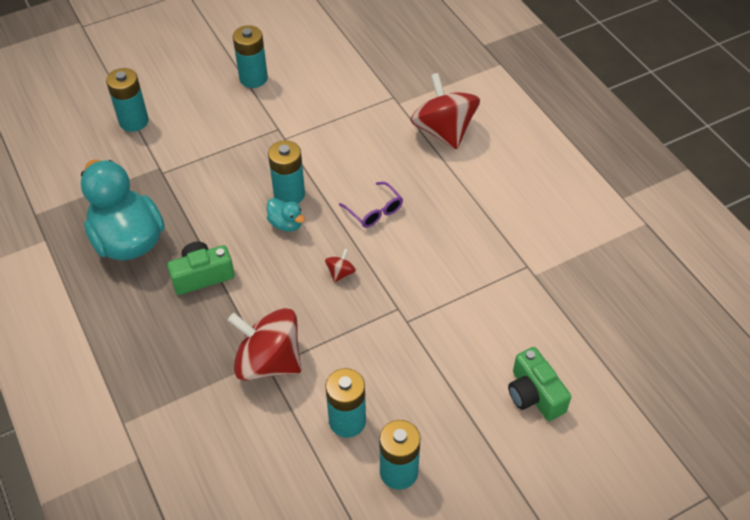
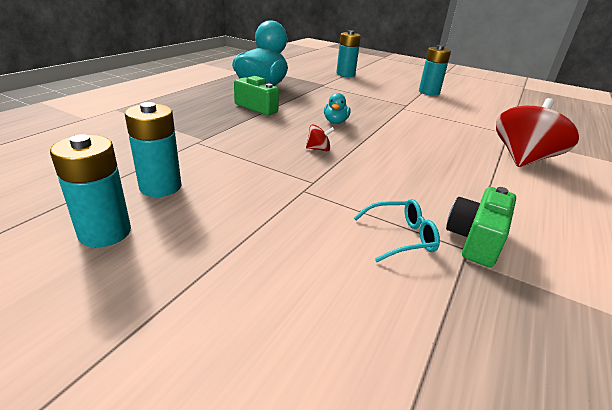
camera: 55 degrees right, 20 degrees down
red spinning top [228,308,301,381] -> none
turquoise battery [268,140,305,204] -> none
purple glasses [339,182,403,228] -> none
green camera [508,347,571,421] -> green camera moved to [446,187,516,267]
none -> turquoise glasses [354,199,440,262]

